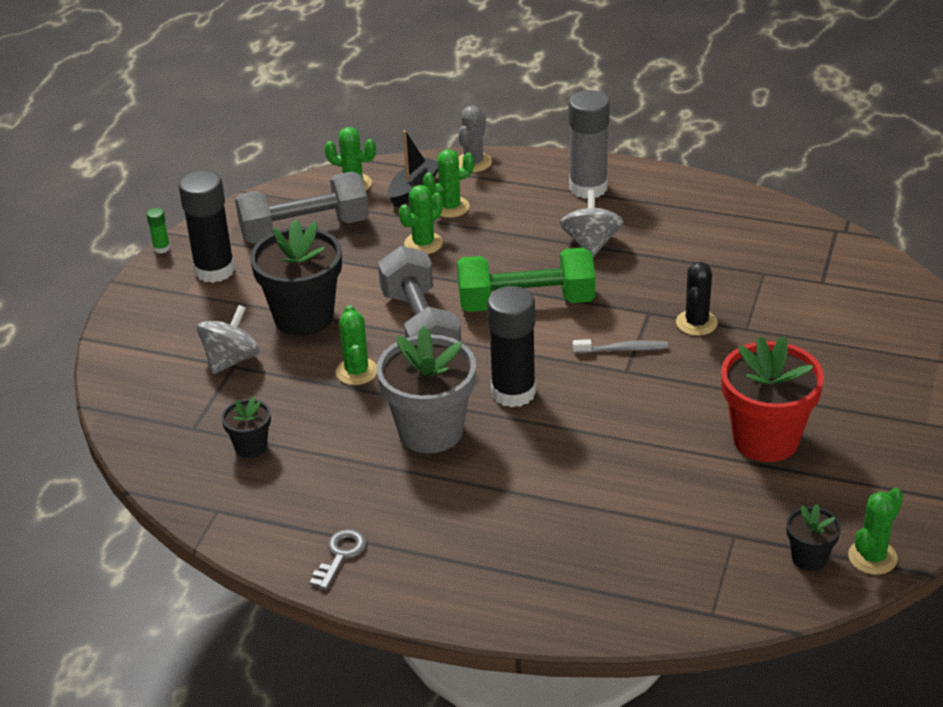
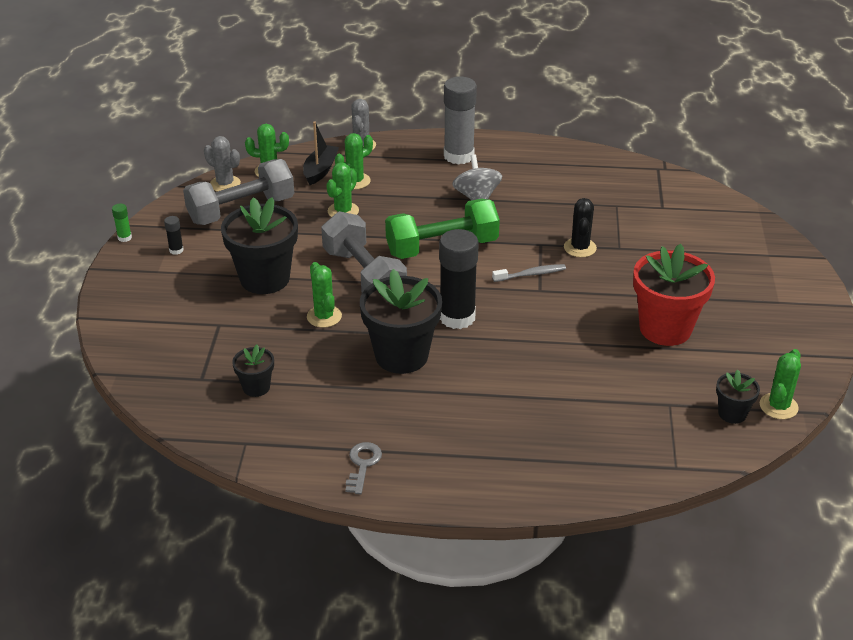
camera: 15 degrees left, 0 degrees up
black glue stick [179,170,235,283] -> black glue stick [164,216,184,255], size x0.42
grey spinning top [197,305,260,374] -> none
grey flower pot [377,326,476,453] -> black flower pot [360,269,442,374]
none -> grey cactus [204,136,241,192]

